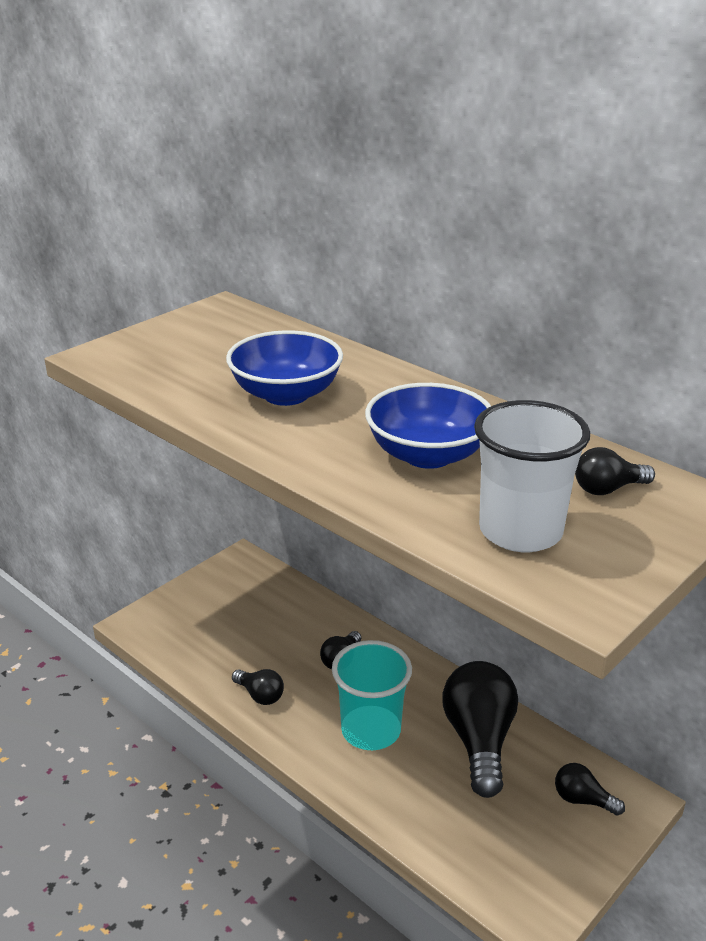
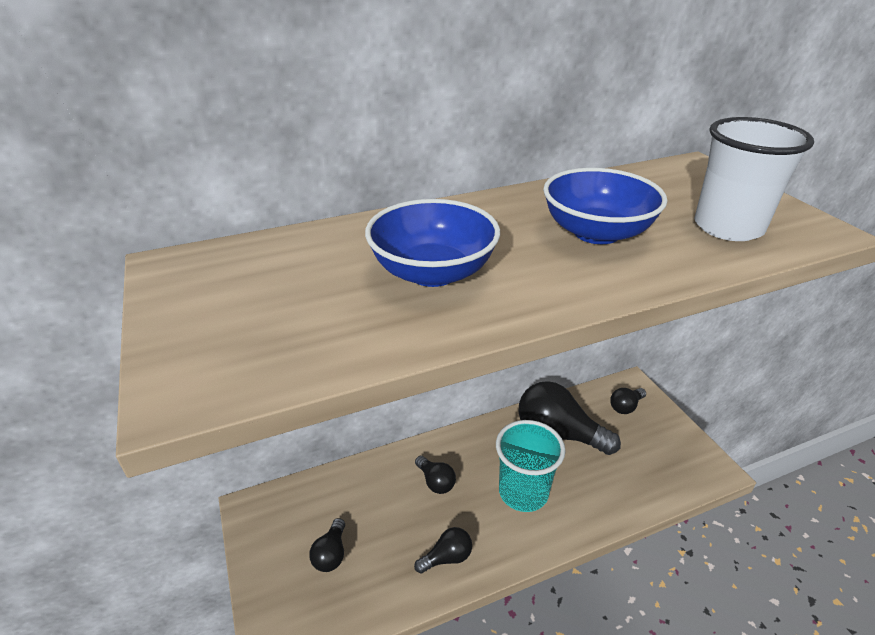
camera: 65 degrees left, 5 degrees up
black light bulb [575,447,655,495] -> black light bulb moved to [309,518,345,572]

